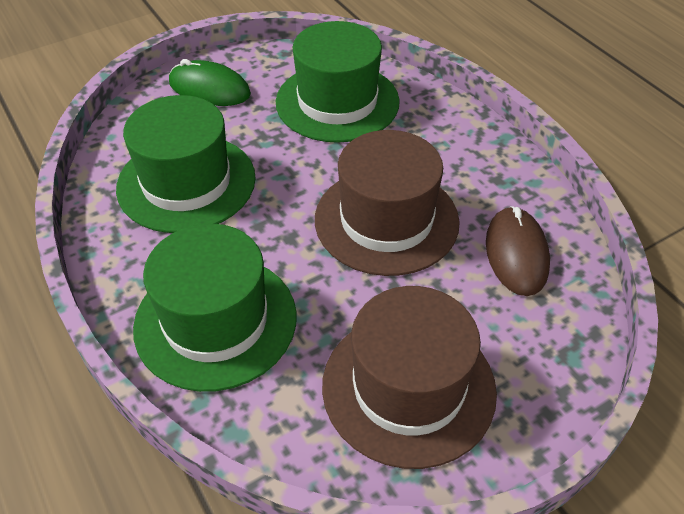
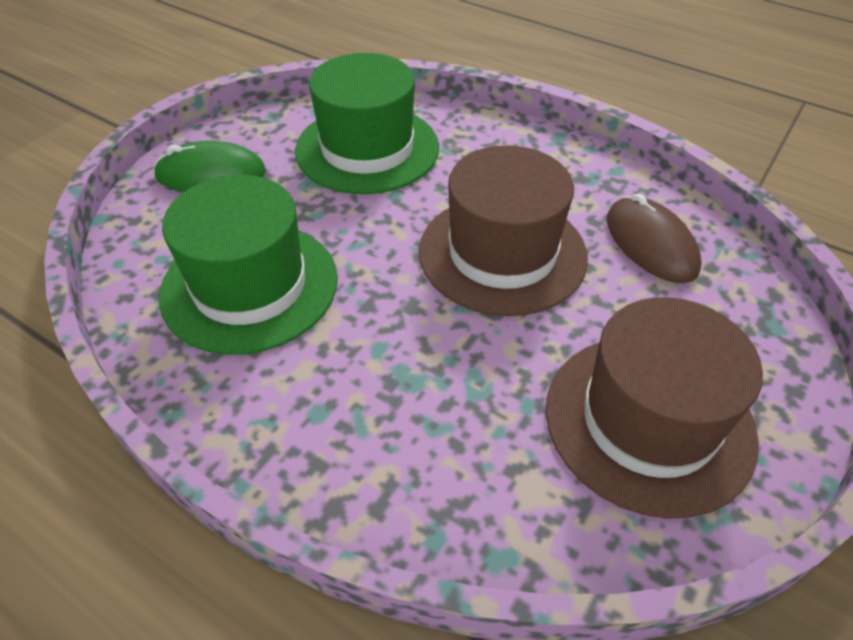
camera: 25 degrees left, 0 degrees up
green hat [133,224,297,392] -> none

